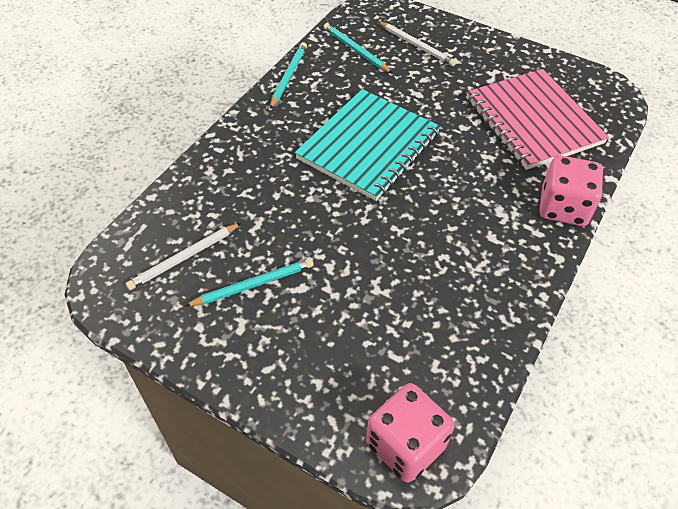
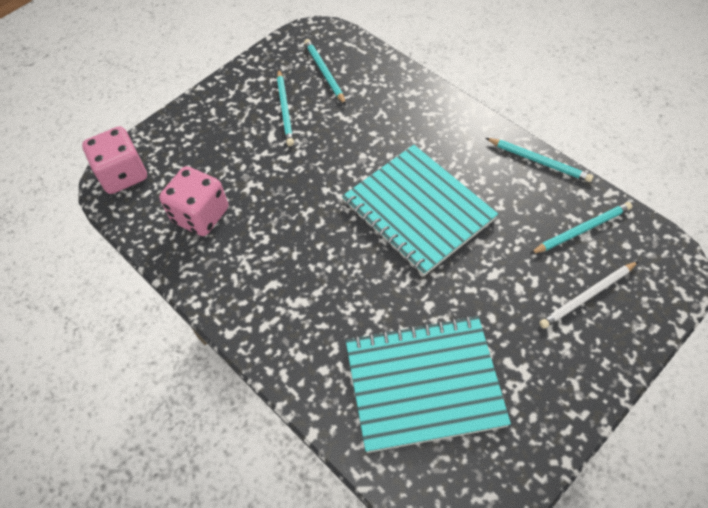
camera: 110 degrees right, 5 degrees up
white pencil [125,223,241,290] -> turquoise pencil [304,39,346,105]
pink notebook [466,69,609,170] -> turquoise notebook [346,315,511,453]
pink dice [539,155,603,226] -> pink dice moved to [159,166,228,236]

